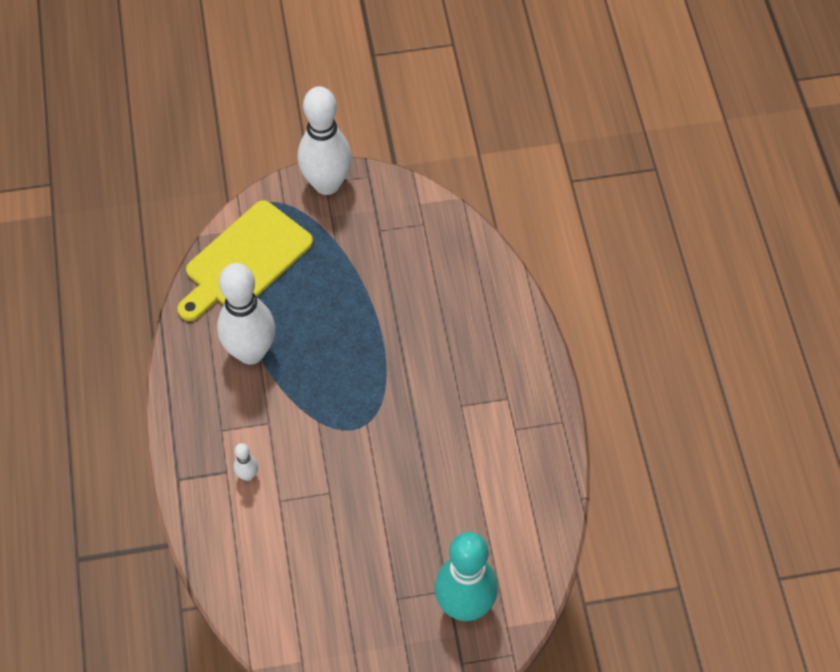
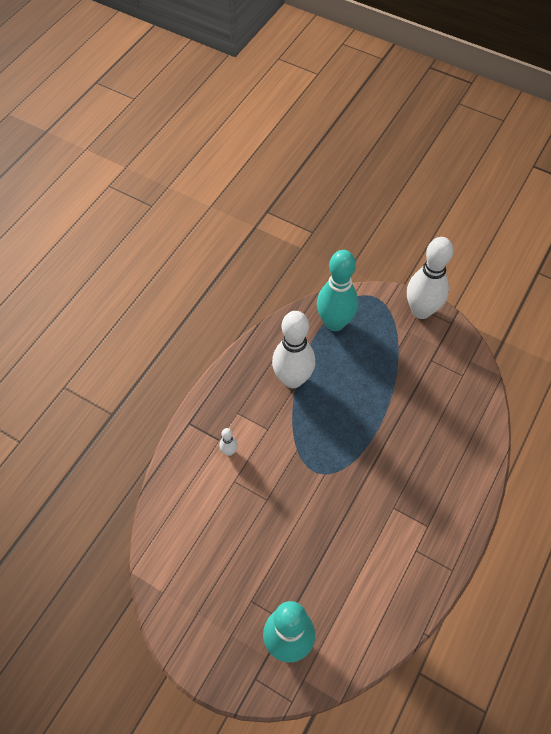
camera: 40 degrees right, 0 degrees up
yellow cutting board [177,200,313,321] -> turquoise bowling pin [317,250,358,331]

